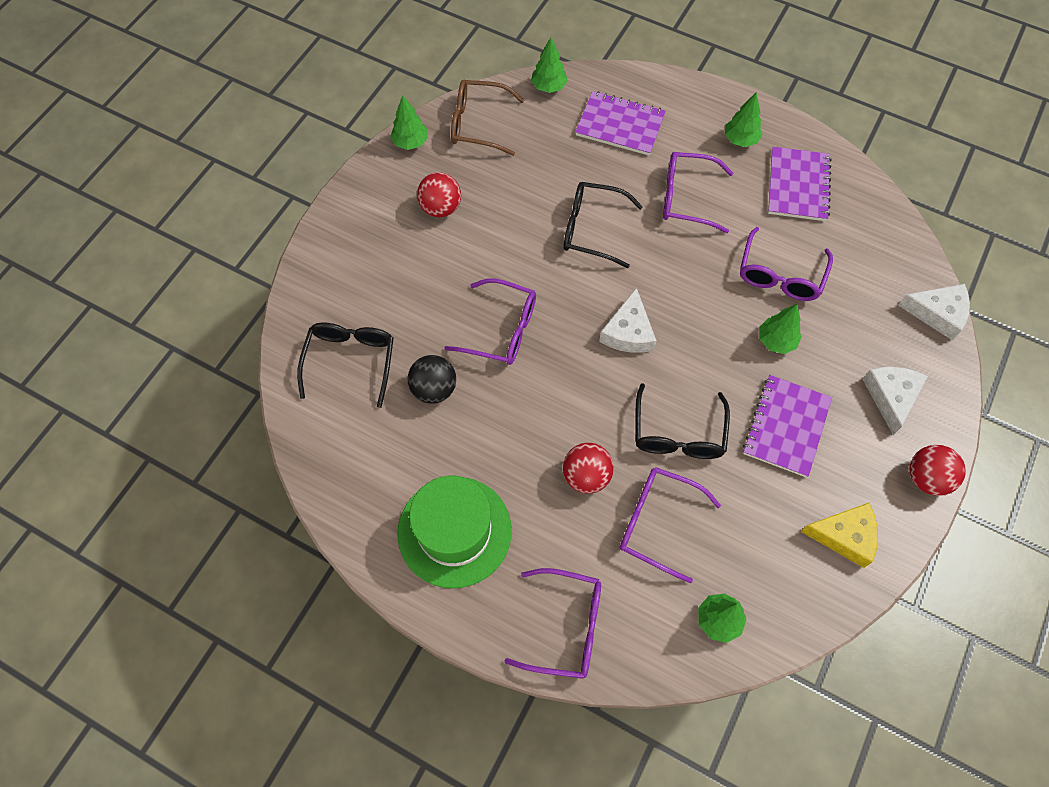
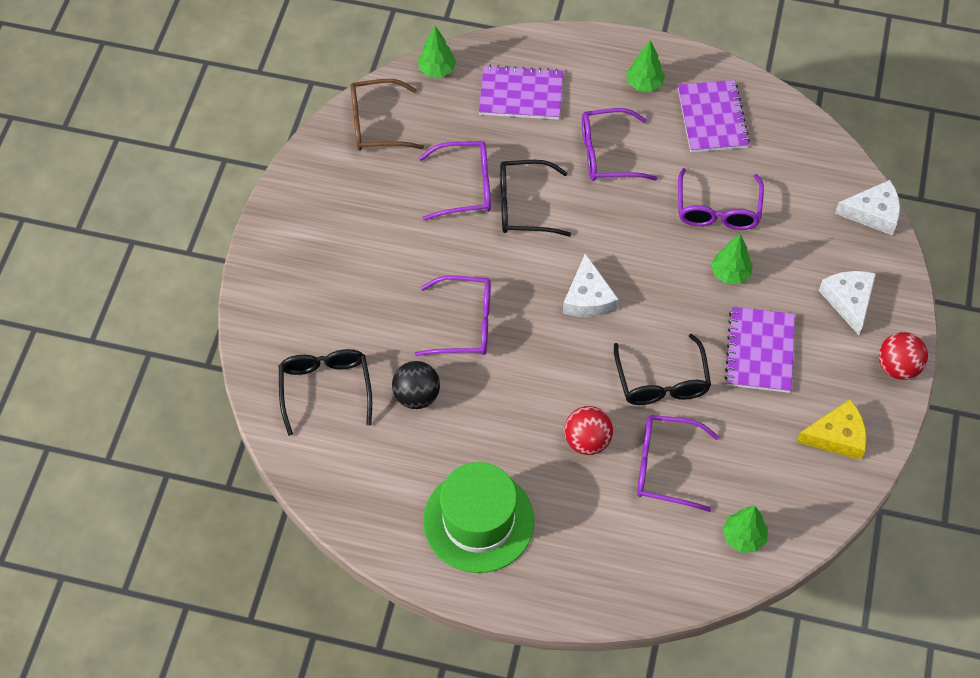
camera: 15 degrees left, 5 degrees down
green tree [390,95,428,150] -> none
red ball [417,172,461,217] -> none
purple glasses [504,568,601,679] -> purple glasses moved to [419,141,491,221]

